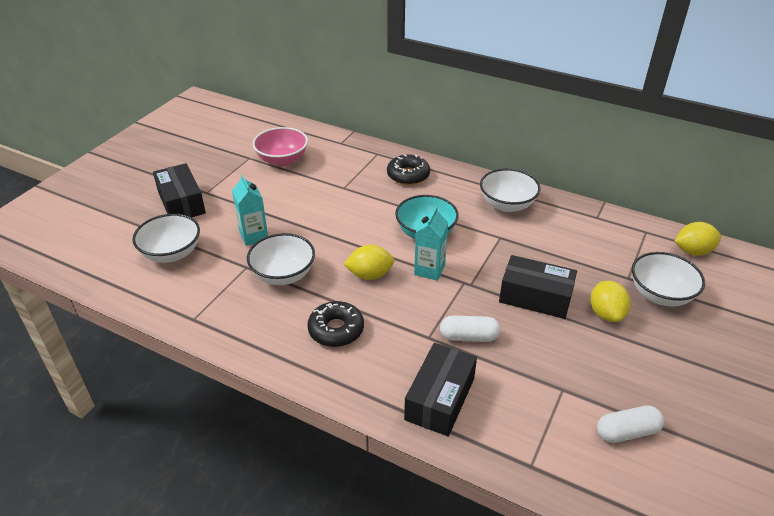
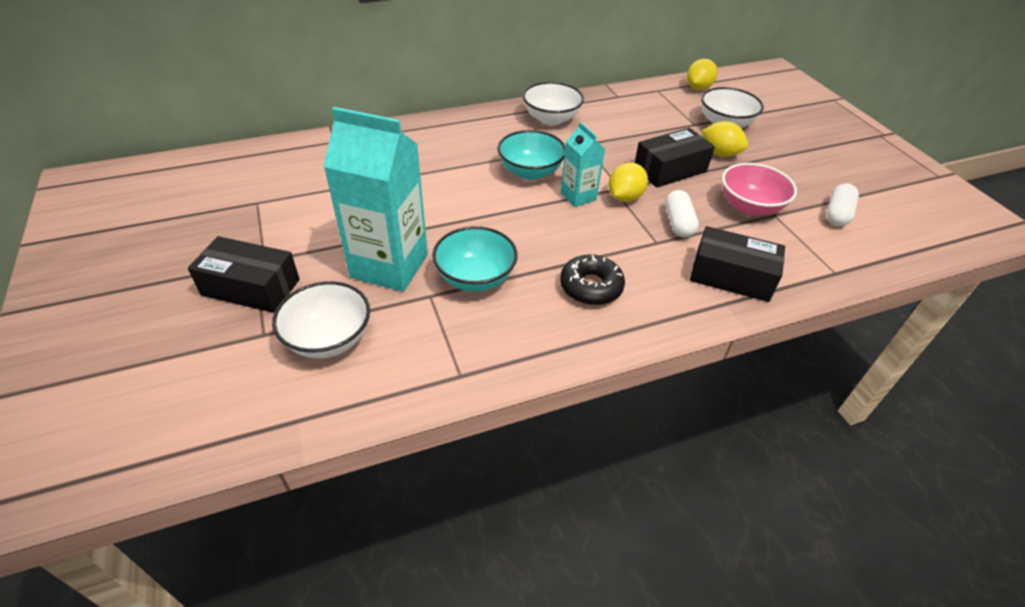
camera: 50 degrees left, 5 degrees up
turquoise carton [232,175,268,246] -> turquoise carton [323,107,428,292], size x1.91
white bowl [247,233,315,285] -> turquoise bowl [432,226,518,292]
pink bowl [253,127,308,166] -> pink bowl moved to [722,163,797,216]
yellow lemon [343,245,394,280] -> yellow lemon moved to [609,163,648,202]
black donut [387,154,430,185] -> none
black box [404,343,477,436] -> black box turned 45 degrees counterclockwise [690,226,785,302]
white capsule [440,315,500,342] -> white capsule turned 45 degrees counterclockwise [665,190,699,238]

